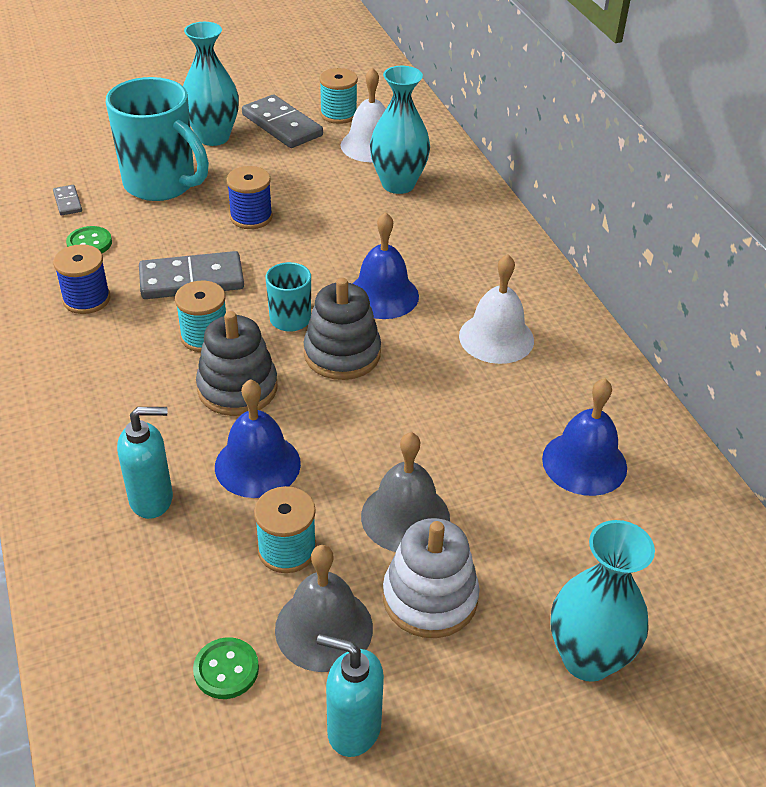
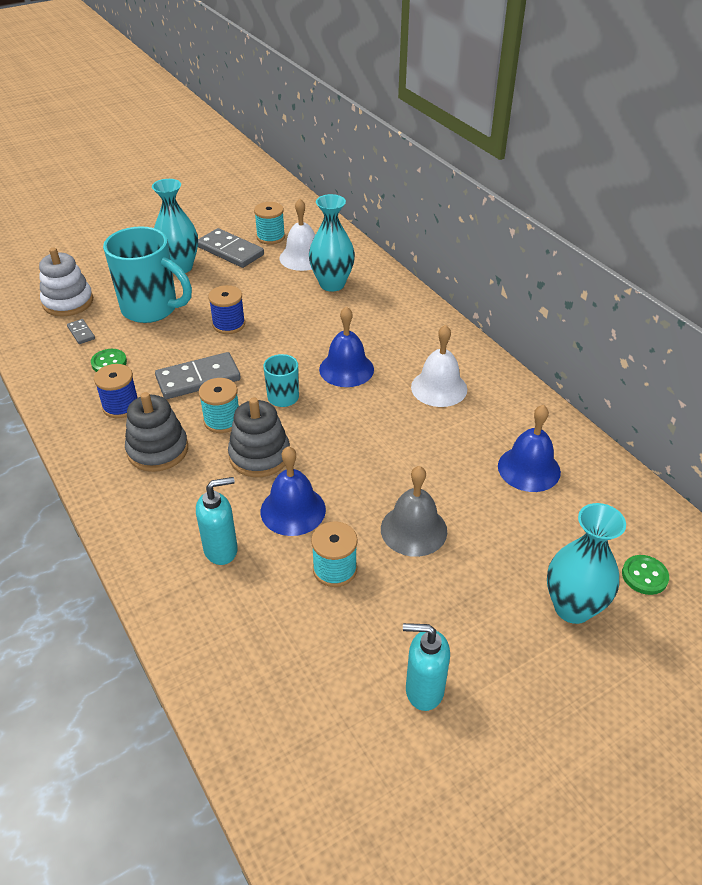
camera: 10 degrees left, 0 degrees up
green button [193,637,259,699] -> green button moved to [622,555,669,595]
grey bell [275,545,373,672] -> none
grey stacking toy [303,278,381,380] -> grey stacking toy moved to [125,392,188,472]
white stacking toy [383,518,480,638] -> white stacking toy moved to [39,248,93,316]

